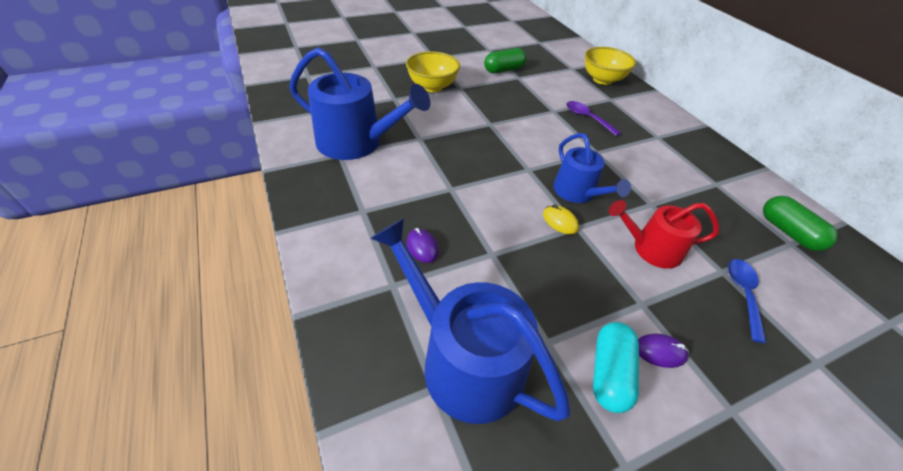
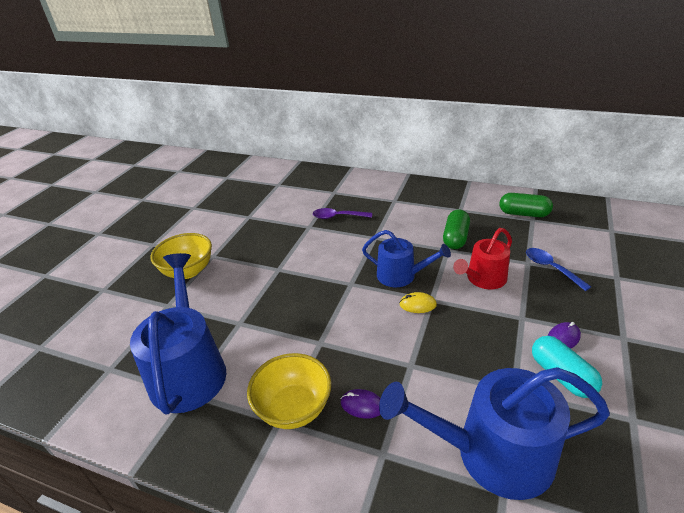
camera: 40 degrees left, 10 degrees down
blue watering can [289,47,430,160] -> blue watering can turned 75 degrees counterclockwise [130,253,226,415]
green capsule [484,48,526,73] -> green capsule moved to [443,209,470,249]
yellow bowl [585,47,636,85] -> yellow bowl moved to [247,353,331,429]

